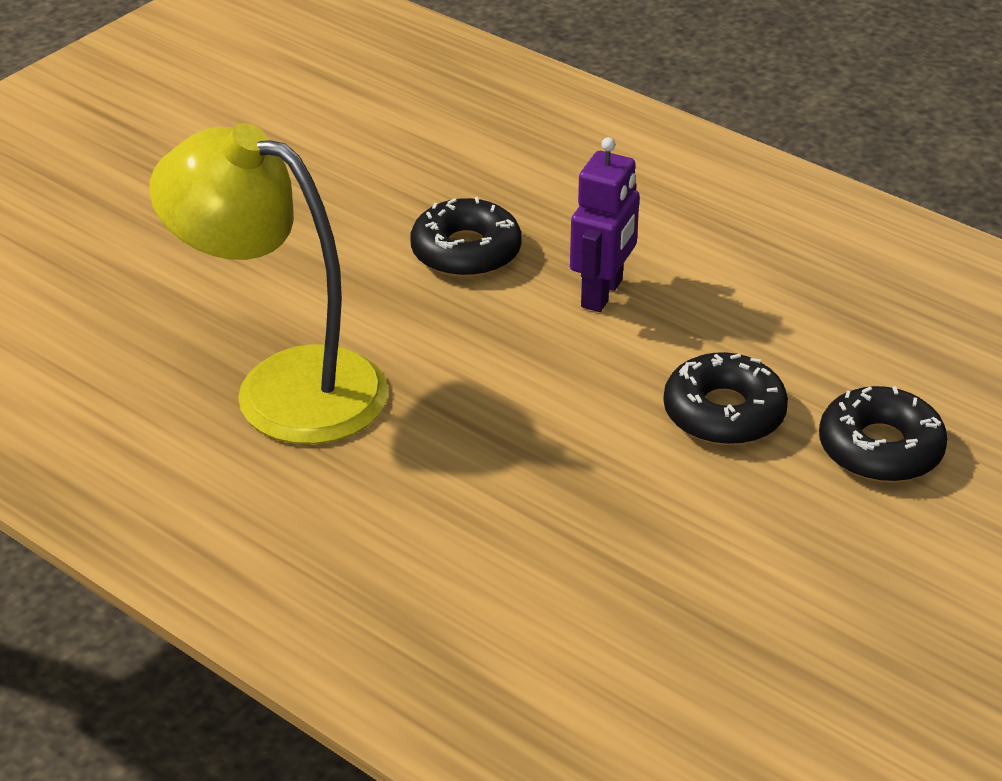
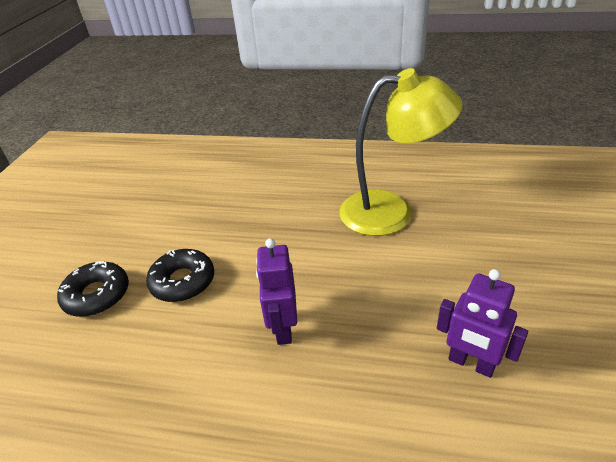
camera: 155 degrees right, 0 degrees up
black donut [410,197,522,278] -> none
none -> purple robot [437,269,528,378]

